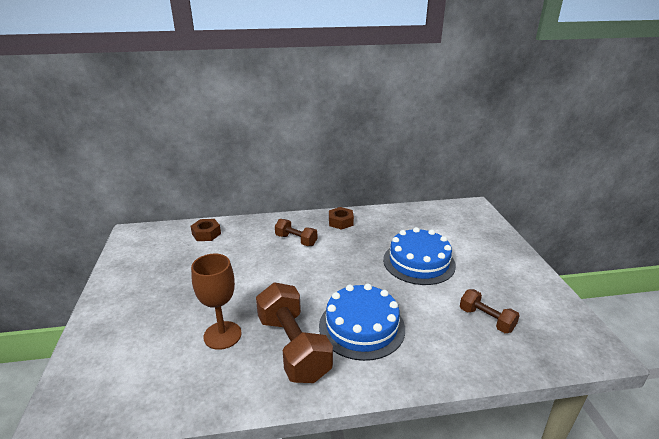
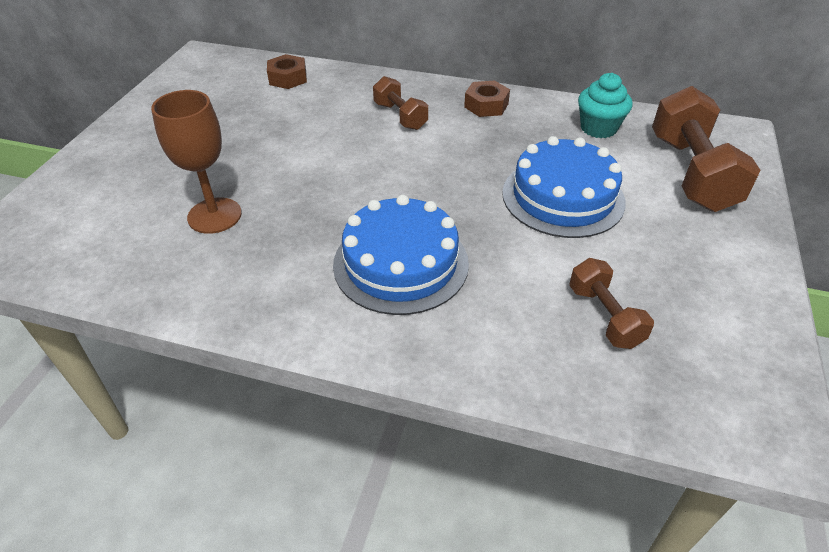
camera: 25 degrees right, 15 degrees up
brown dumbbell [256,282,333,383] -> brown dumbbell moved to [652,86,761,212]
none -> turquoise cupcake [578,73,633,138]

